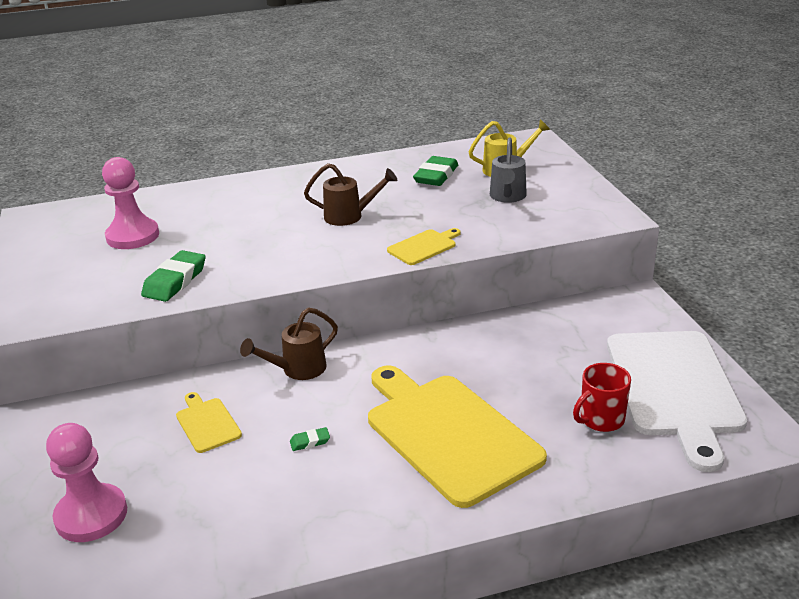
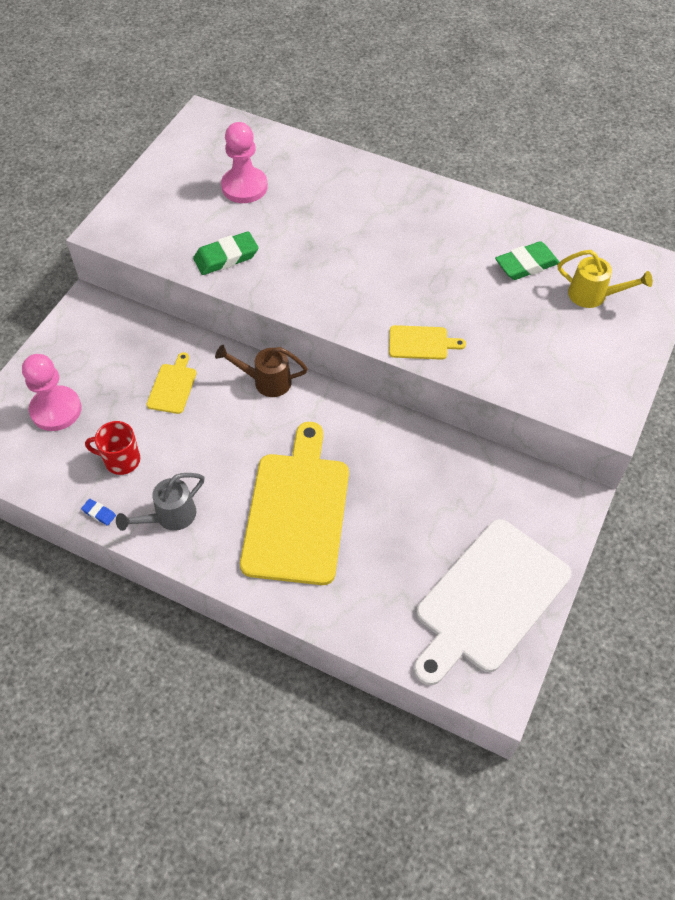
camera: 40 degrees right, 25 degrees up
green eraser [290,427,330,451] -> none
brown watering can [304,163,397,226] -> none
grey watering can [490,138,527,203] -> grey watering can moved to [116,473,204,531]
red mug [573,363,631,432] -> red mug moved to [85,421,140,475]
none -> blue eraser [81,499,116,526]

